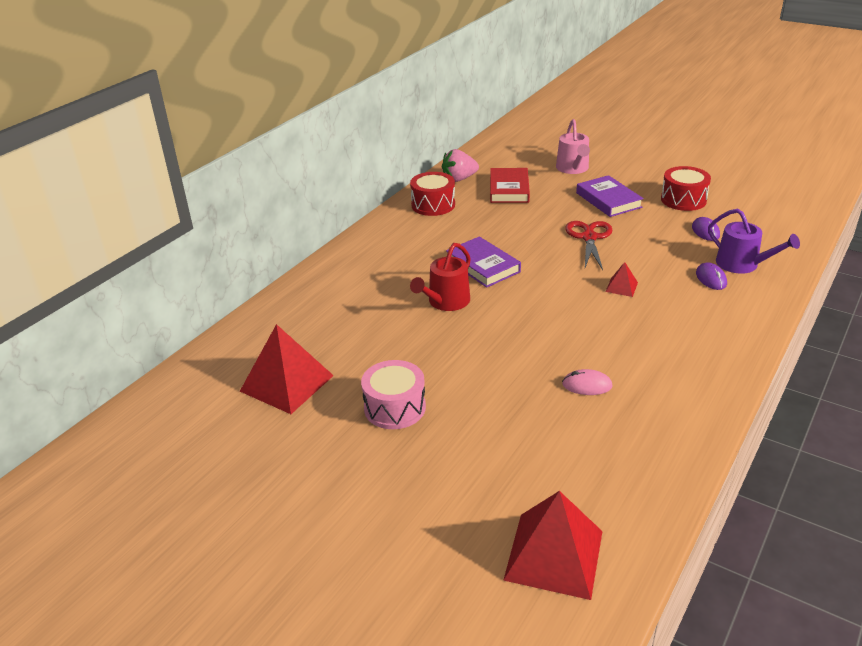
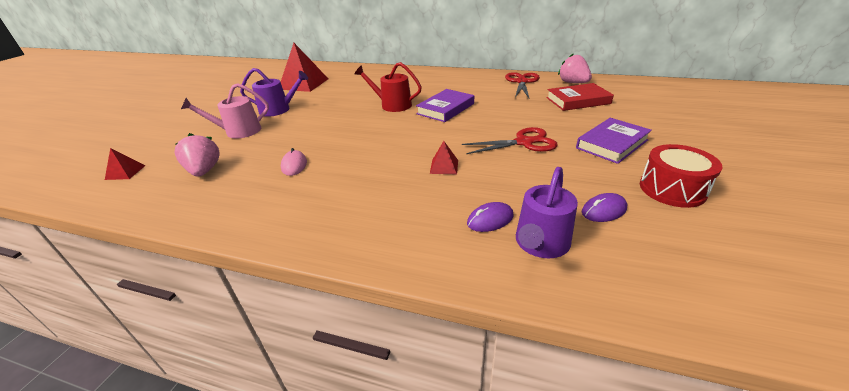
camera: 75 degrees right, 0 degrees up
pink drum [361,360,426,429] -> purple watering can [240,68,308,117]
red drum [410,172,455,216] -> red scissors [505,72,540,98]
red pyramid [503,491,602,600] -> red pyramid [105,148,146,180], size x0.46
pink watering can [556,119,590,174] -> pink watering can moved to [181,83,269,139]
none -> pink strawberry [175,133,220,177]

